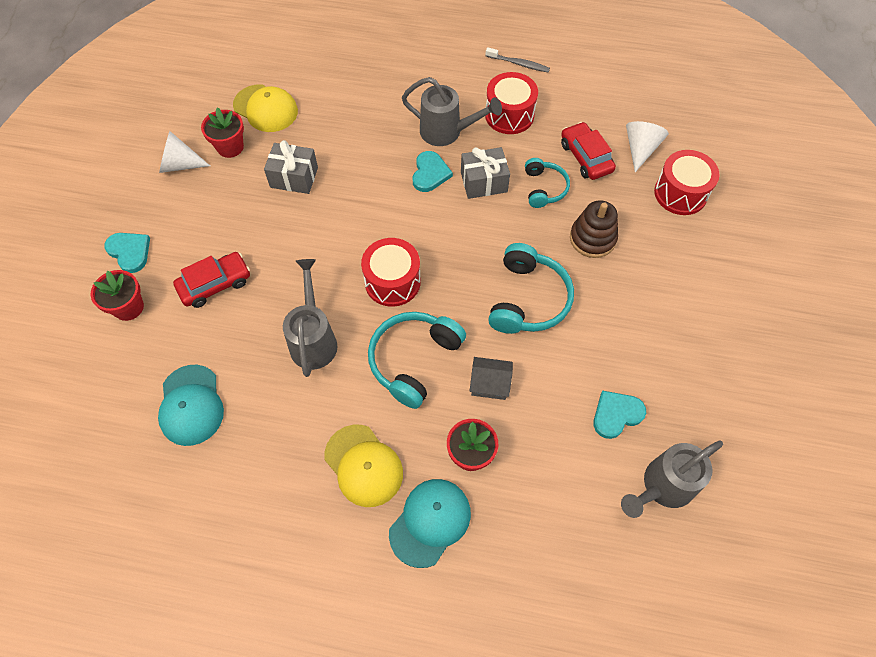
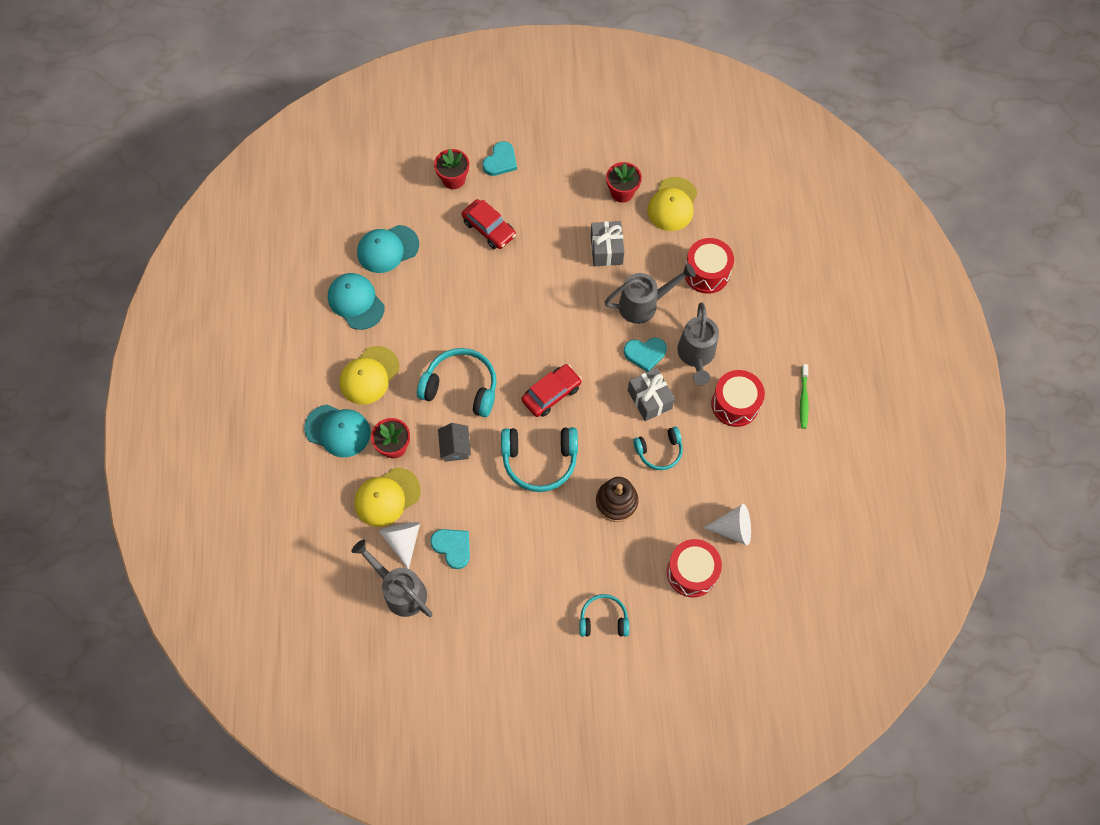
camera: 75 degrees right, 5 degrees up
white cone [159,131,210,173] -> white cone moved to [379,522,420,569]
grey watering can [283,259,338,377] -> grey watering can moved to [605,263,696,324]
red drum [361,238,421,307] -> red drum moved to [684,238,734,294]
grey toothbrush [486,47,550,73] -> green toothbrush [800,364,809,429]
red car [561,122,616,180] -> red car moved to [521,364,582,417]
none -> turquoise cap [328,273,385,330]
none -> yellow cap [354,468,421,527]
none -> turquoise headphones [580,594,629,637]

